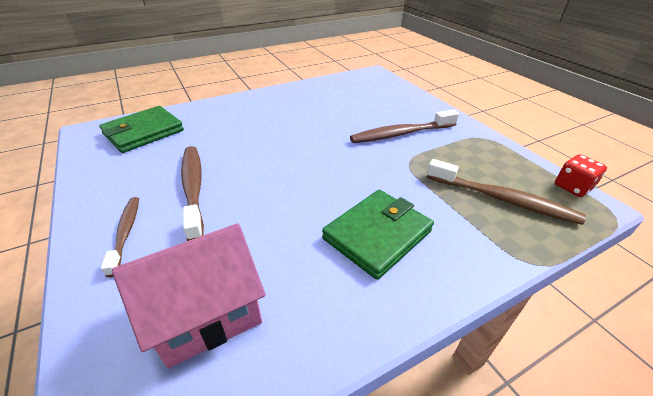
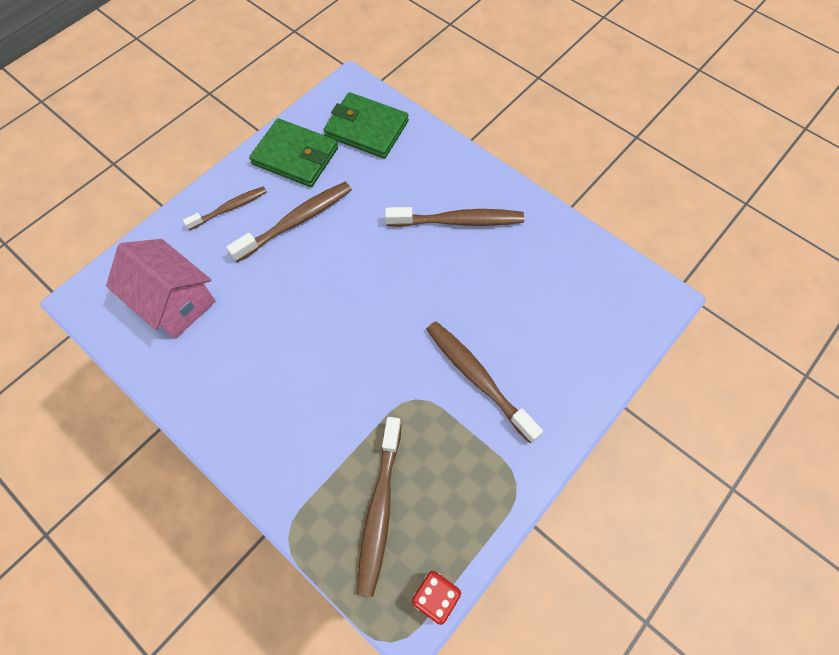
camera: 70 degrees right, 25 degrees up
green wallet [322,190,434,280] -> green wallet moved to [249,118,338,187]
none -> brown toothbrush [385,207,524,227]

